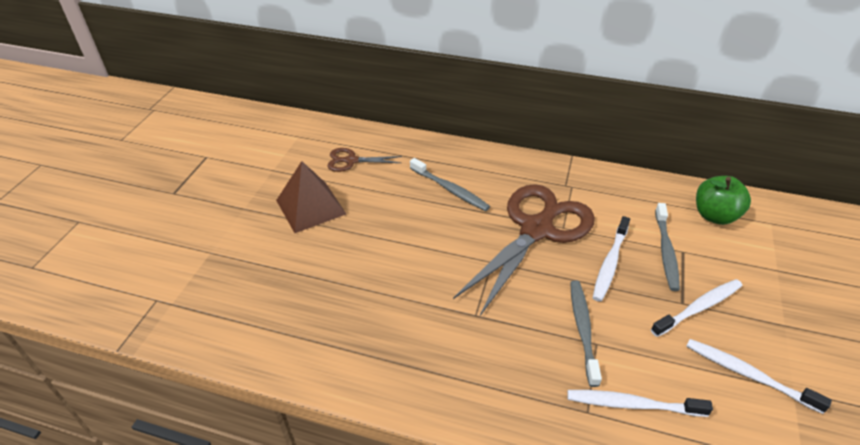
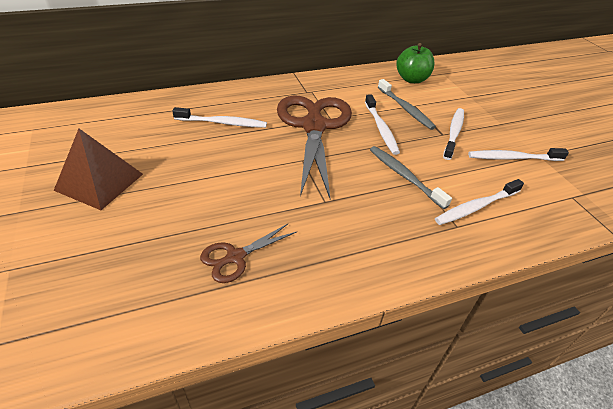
camera: 40 degrees left, 0 degrees up
brown scissors [328,148,402,172] -> brown scissors moved to [200,223,296,283]
grey toothbrush [410,158,490,211] -> white toothbrush [172,107,267,128]

